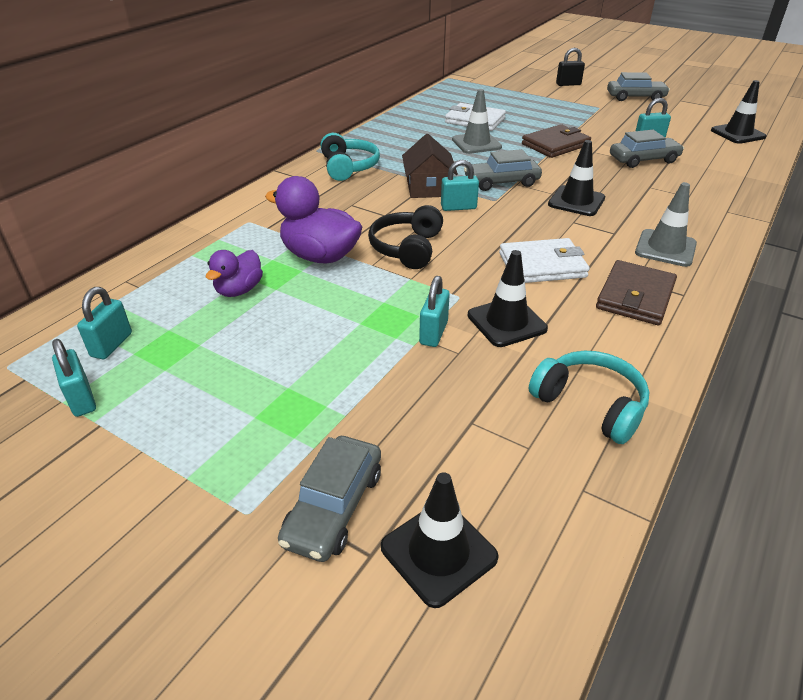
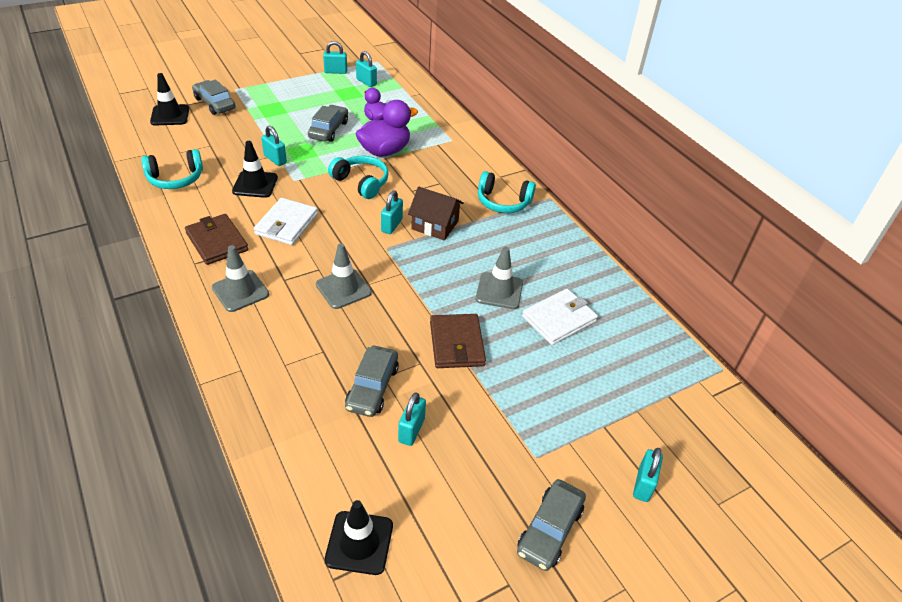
camera: 115 degrees right, 5 degrees up
black headphones [368,205,443,269] -> turquoise headphones [328,156,389,199]
grey car [464,149,542,191] -> grey car moved to [308,105,348,142]
black traffic cone [548,140,605,216] -> grey traffic cone [316,243,372,309]
black padlock [556,48,585,86] -> turquoise padlock [633,448,663,502]

